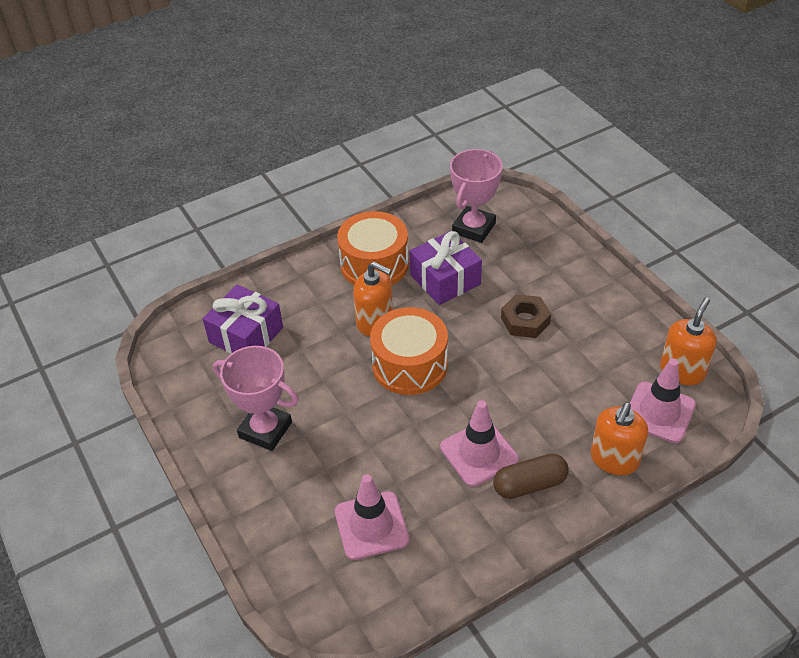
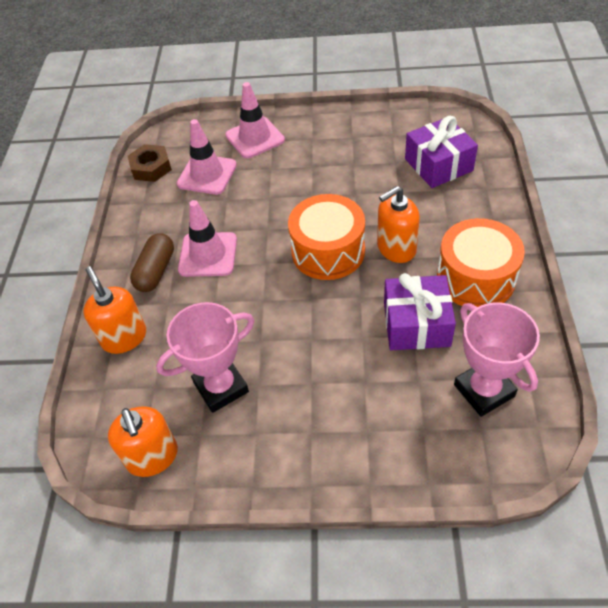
camera: 125 degrees right, 5 degrees up
pink trophy [213,346,299,451] -> pink trophy moved to [156,302,254,413]
brown nut [501,294,551,338] -> brown nut moved to [128,144,172,182]
pink traffic cone [630,358,696,443] -> pink traffic cone moved to [225,82,285,159]

